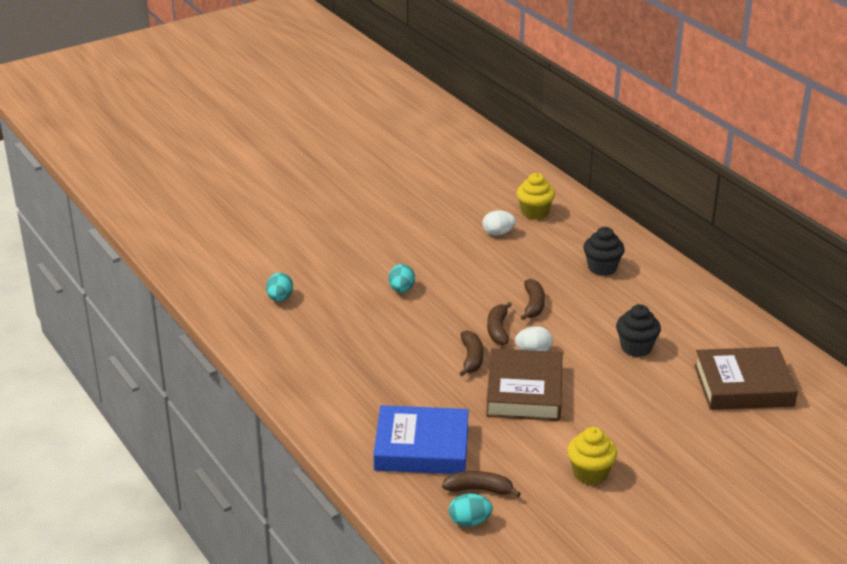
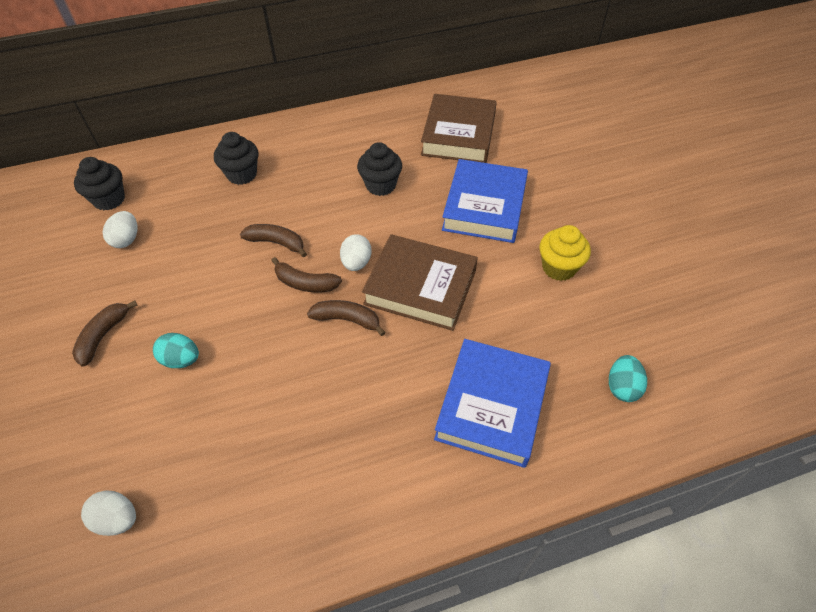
camera: 75 degrees left, 20 degrees up
turquoise egg [266,273,293,302] -> white egg [81,490,136,536]
brown banana [442,471,521,497] -> brown banana moved to [72,300,138,367]
yellow cupcake [516,173,555,220] -> black cupcake [74,157,125,211]
none -> blue book [442,159,528,243]

